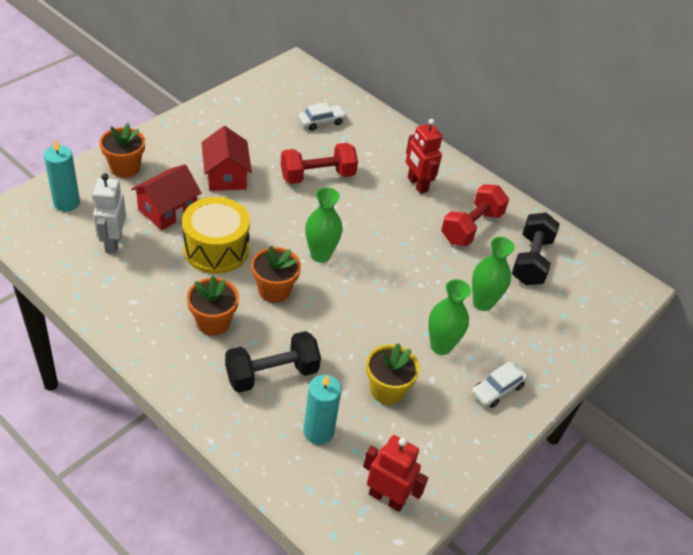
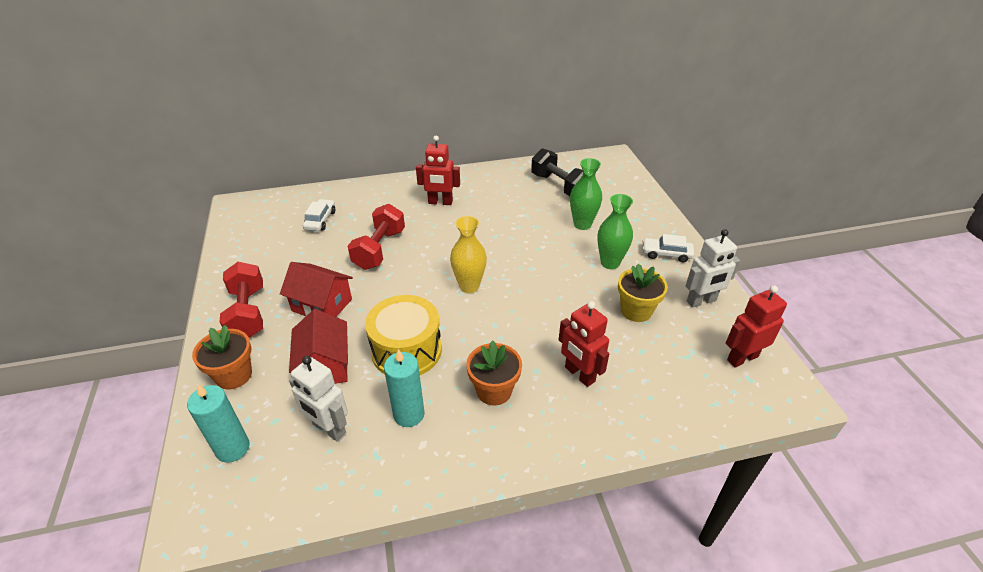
camera: 50 degrees left, 5 degrees down
black dumbbell [225,331,321,393] -> red robot [559,301,609,387]
orange flower pot [251,246,301,303] -> none
turquoise candle [303,375,341,445] -> turquoise candle moved to [384,349,425,427]
green vase [305,187,343,263] -> yellow vase [450,216,487,293]
red dumbbell [441,184,509,246] -> red dumbbell moved to [220,262,263,338]
white car [472,362,528,408] -> white car turned 105 degrees clockwise [642,234,694,262]
none -> white robot [686,229,740,308]

